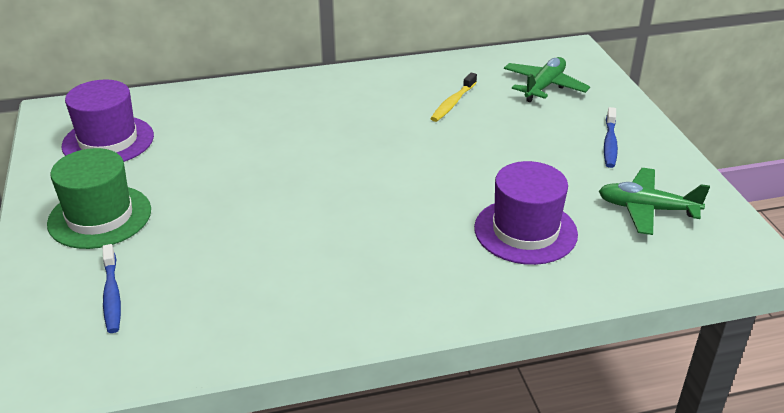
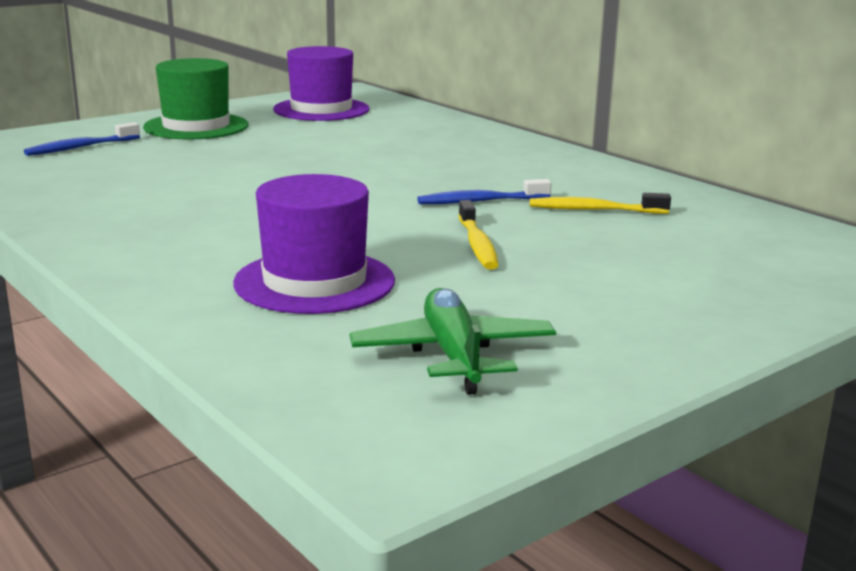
camera: 65 degrees right, 15 degrees down
green plane [504,57,590,102] -> none
blue toothbrush [604,107,618,168] -> blue toothbrush moved to [417,179,552,204]
none -> yellow toothbrush [458,200,499,270]

